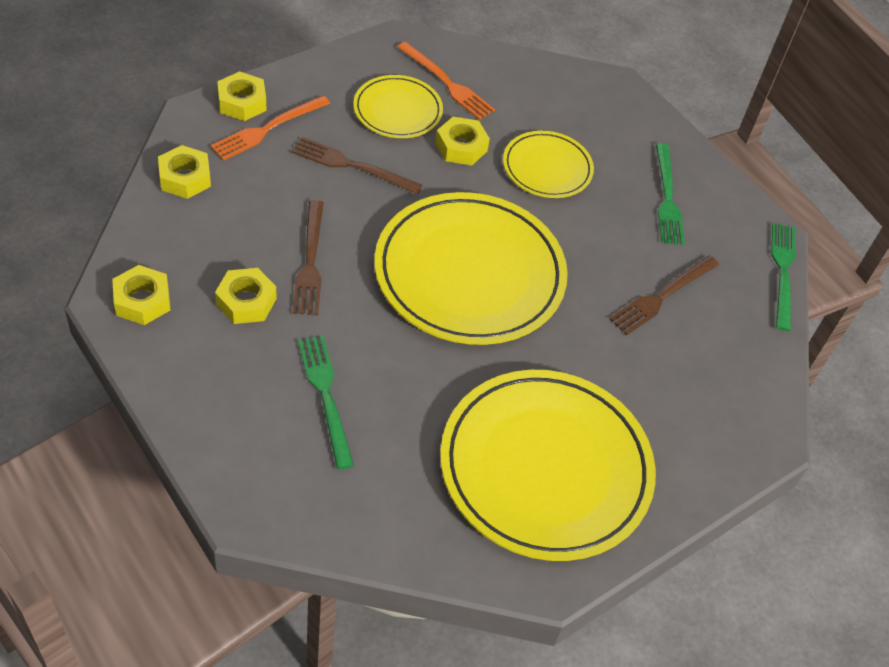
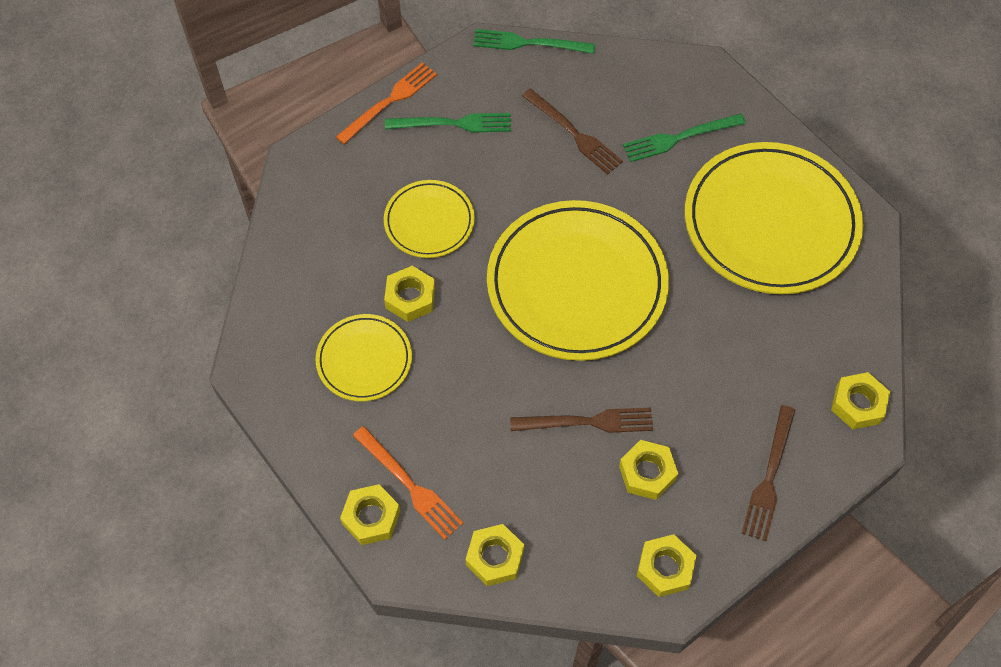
camera: 85 degrees left, 10 degrees up
brown fork [292,137,422,194] -> brown fork moved to [742,405,795,541]
green fork [298,336,354,470] -> green fork moved to [623,113,746,162]
orange fork [397,42,495,120] -> orange fork moved to [336,62,437,144]
none -> yellow nut [831,372,890,429]

